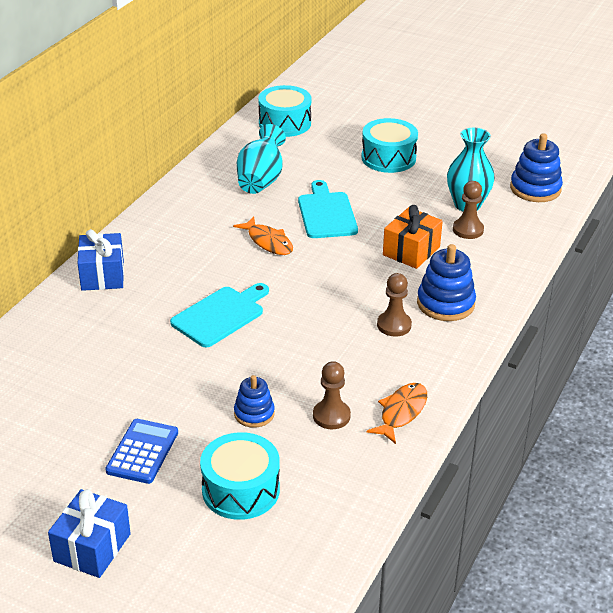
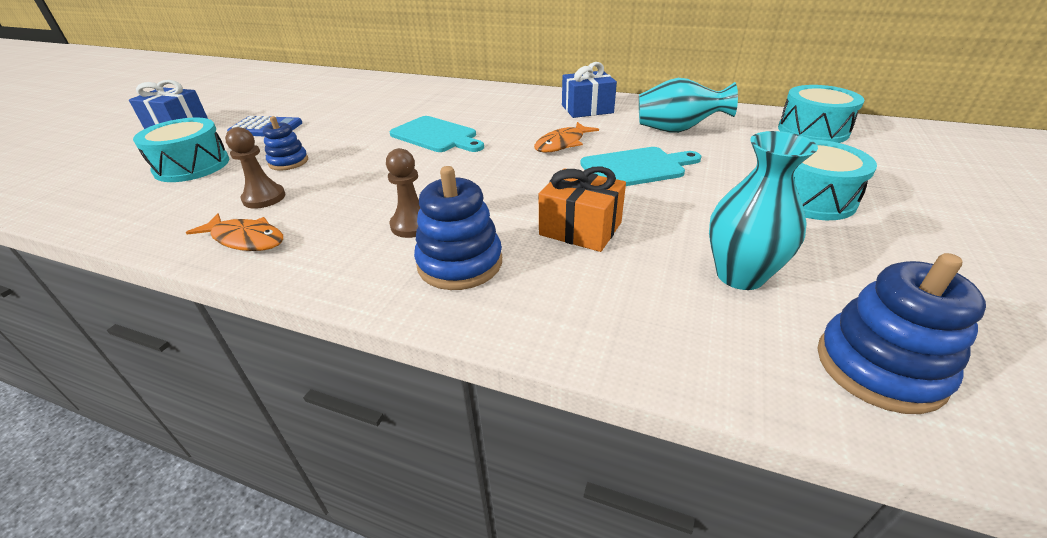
camera: 85 degrees right, 0 degrees up
blue gift [78,229,124,291] -> blue gift moved to [562,62,617,118]
brown pawn [453,181,484,239] -> none

